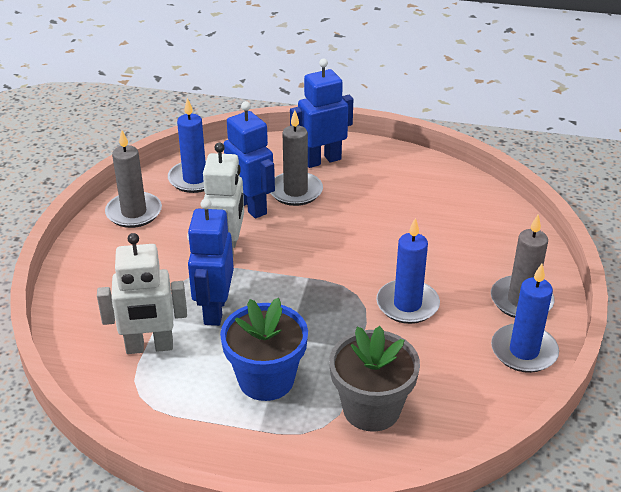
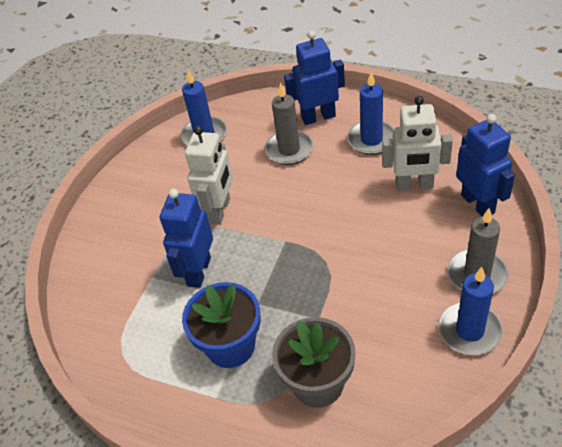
camera: 15 degrees right, 10 degrees up
white robot [97,233,187,354] -> white robot moved to [382,96,453,191]
grey candle [105,130,162,228] -> none
blue robot [224,101,275,219] -> blue robot moved to [456,114,515,216]
blue candle [376,218,440,324] -> blue candle moved to [347,72,394,155]

